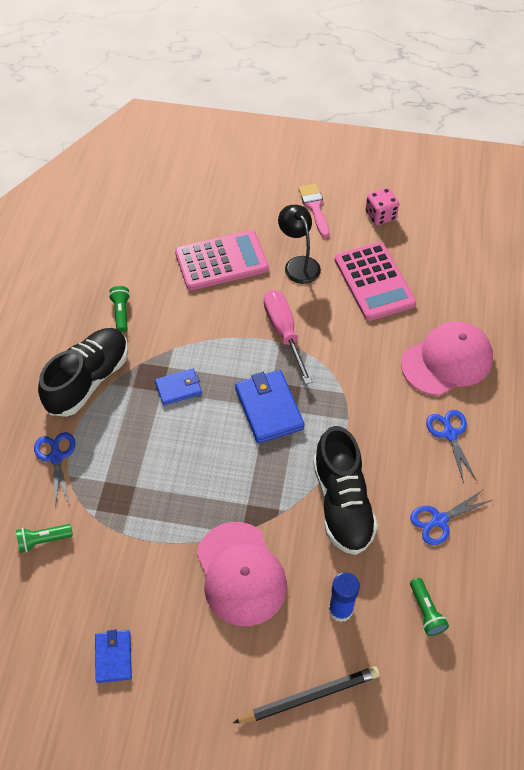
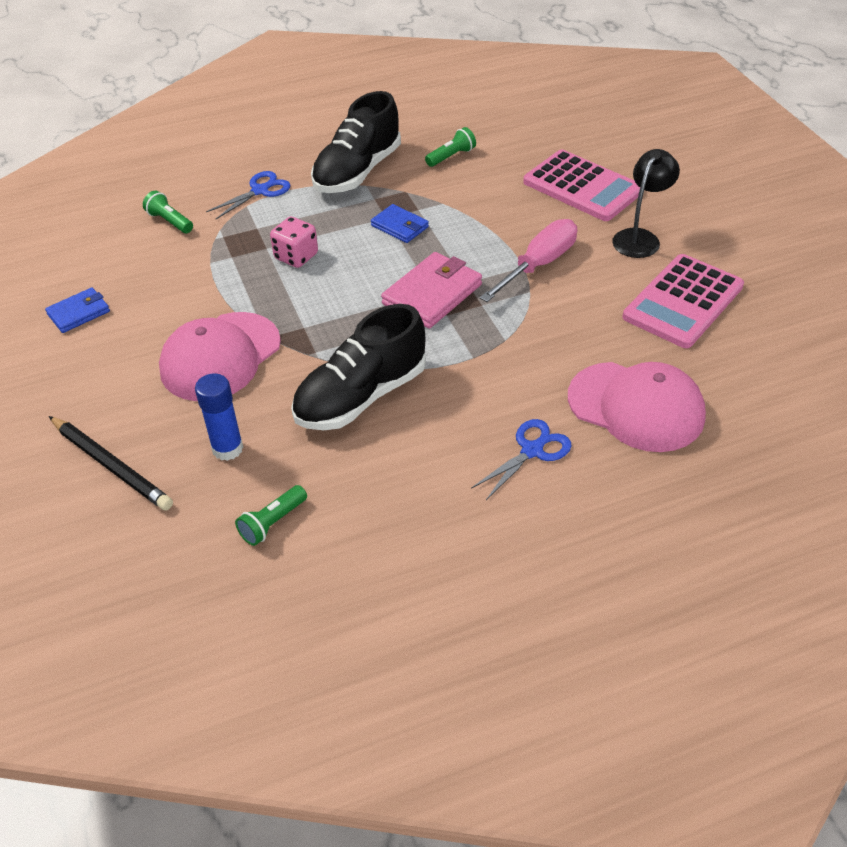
camera: 60 degrees right, 10 degrees down
black shoe [38,328,128,417] -> black shoe turned 120 degrees clockwise [311,91,401,193]
blue wallet [235,370,305,443] -> pink wallet [381,252,482,329]
pink brush [298,184,330,238] -> none
pink dice [365,188,399,225] -> pink dice moved to [270,216,318,268]
blue scissors [410,489,492,545] -> none

